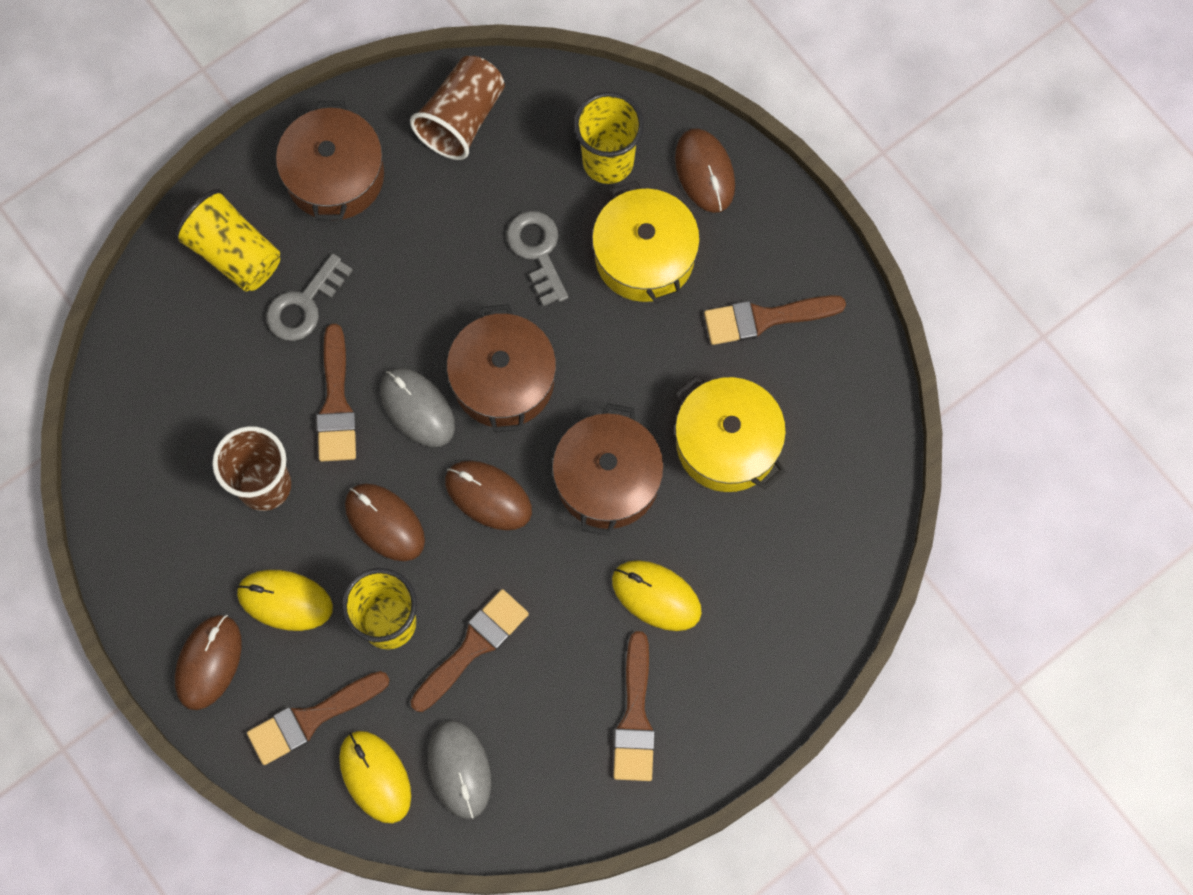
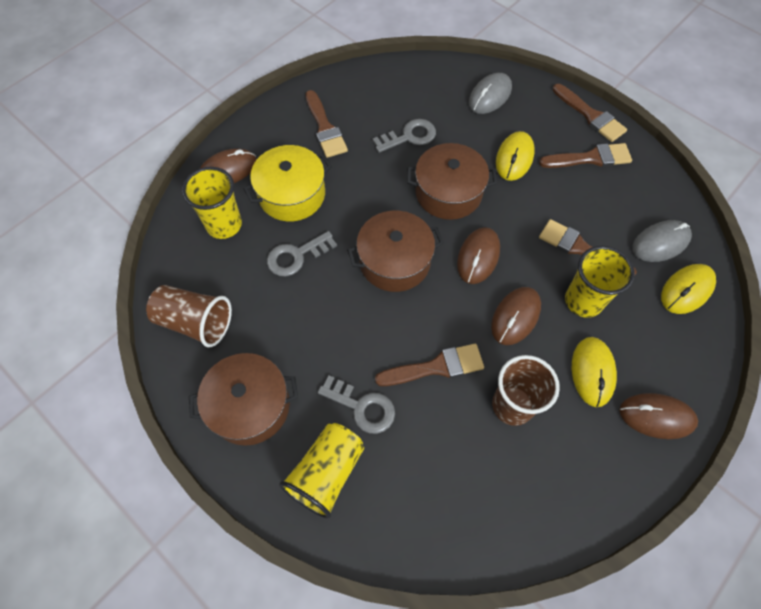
camera: 100 degrees left, 10 degrees down
brown brush [247,671,390,765] -> brown brush moved to [553,84,627,142]
grey mouse [380,368,455,447] -> grey mouse moved to [469,73,512,114]
yellow pot [675,376,786,492] -> grey key [372,119,436,153]

